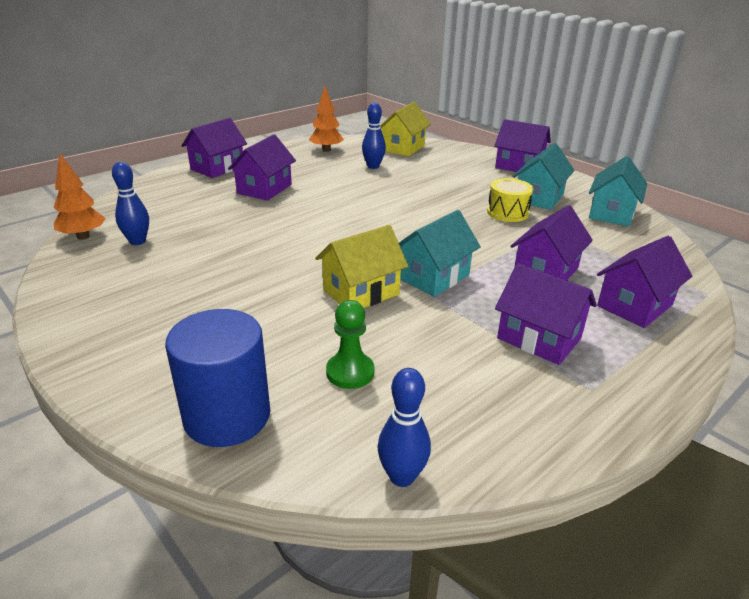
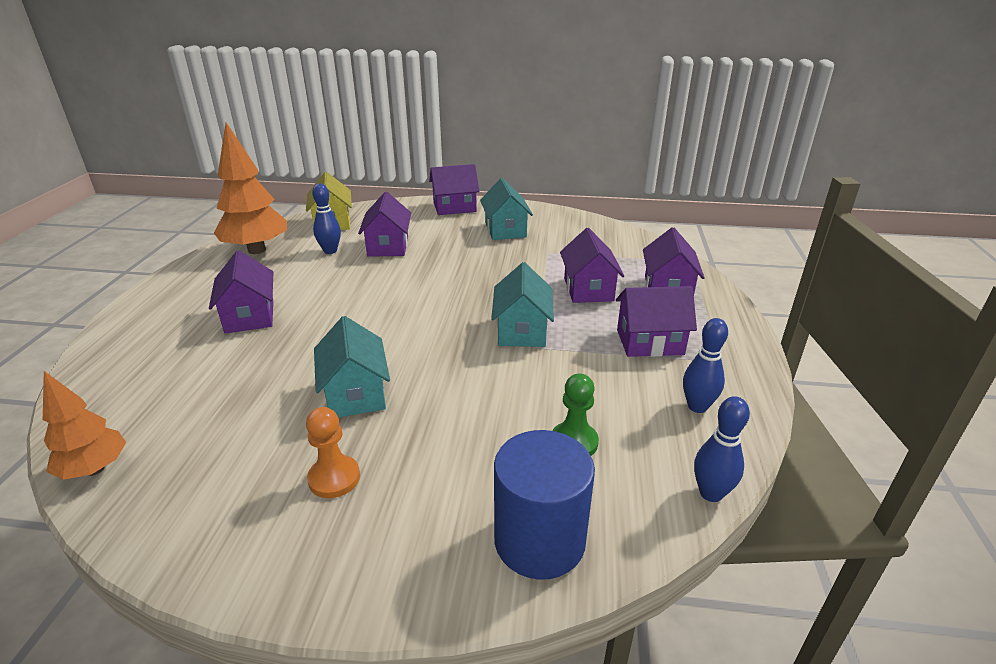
camera: 40 degrees left, 0 degrees up
blue bowling pin [112,162,149,245] -> blue bowling pin moved to [683,318,728,413]
purple house [182,118,247,178] -> purple house moved to [358,192,411,257]
orange tree [309,86,344,152] -> orange tree [214,122,287,254], size x1.70
yellow house [315,225,408,308] -> none
yellow drum [487,178,534,222] -> none
turquoise house [589,156,647,227] -> turquoise house moved to [314,316,390,418]
none -> orange pawn [306,407,360,498]

